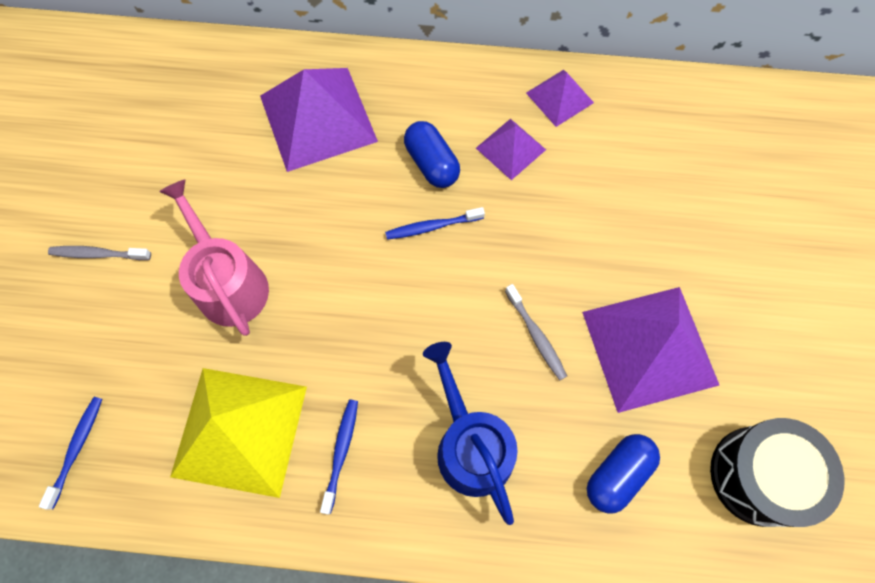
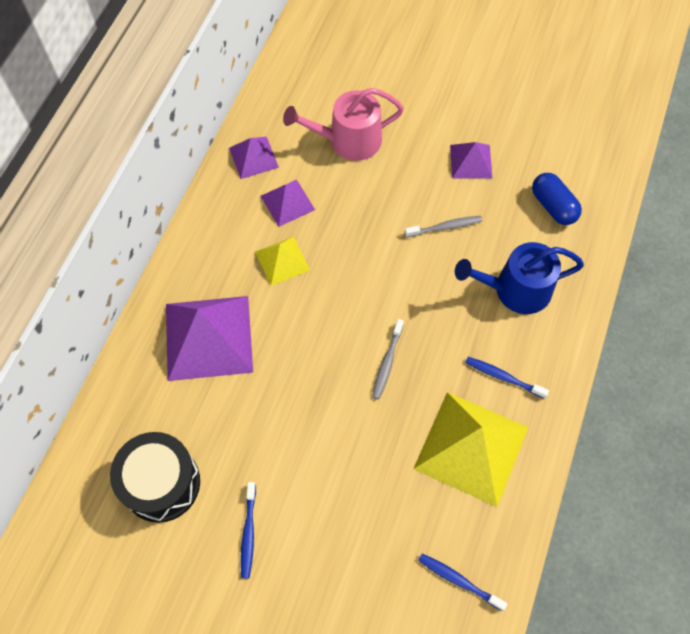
camera: 75 degrees left, 5 degrees down
grey toothbrush [48,246,151,260] -> grey toothbrush moved to [372,319,404,399]
pink watering can [159,179,269,336] -> pink watering can moved to [283,88,404,161]
blue toothbrush [385,207,485,240] -> blue toothbrush moved to [241,482,256,578]
blue capsule [404,121,460,188] -> yellow pyramid [255,237,310,286]
purple pyramid [582,287,719,413] -> purple pyramid [450,142,493,179], size x0.53
black drum [710,418,844,527] -> black drum moved to [110,432,200,523]

